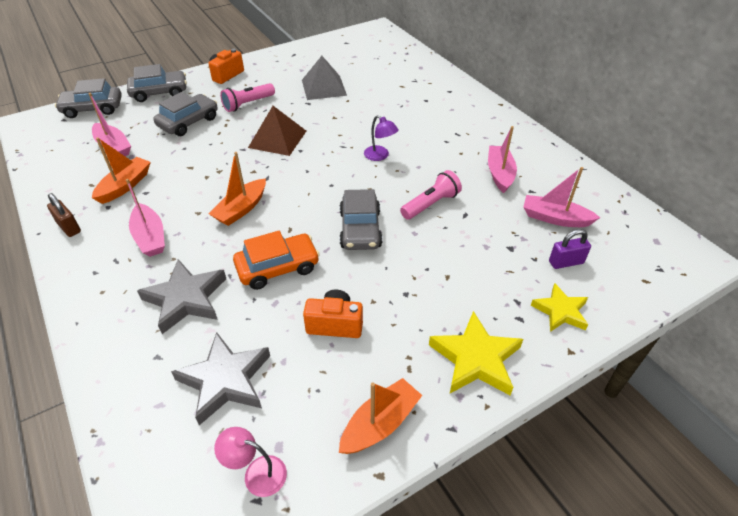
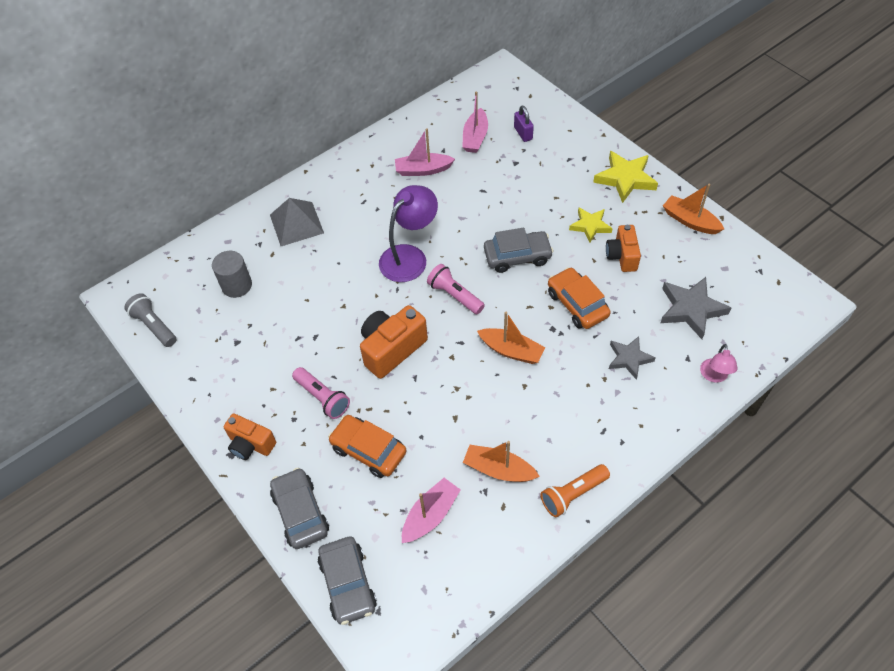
camera: 95 degrees left, 10 degrees up
brown padlock [47,193,81,237] -> orange flashlight [540,464,610,517]
pink boat [126,179,165,257] -> none
grey star [137,259,226,334] -> grey star [609,336,656,380], size x0.65
grey car [153,92,218,136] -> orange car [328,415,407,478]
pink lamp [214,427,287,497] -> pink lamp moved to [700,344,738,382]
brown pyramid [248,106,306,156] -> orange camera [360,305,428,379]
grey pyramid [302,56,347,100] -> grey pyramid moved to [270,198,324,246]
purple lamp [364,115,399,161] -> purple lamp [379,185,438,282], size x1.89
pink flashlight [400,170,462,220] -> pink flashlight moved to [427,264,485,314]
yellow star [530,283,588,332] -> yellow star moved to [569,208,613,243]
none -> grey flashlight [124,293,177,347]
none -> grey cylinder [212,251,252,298]

